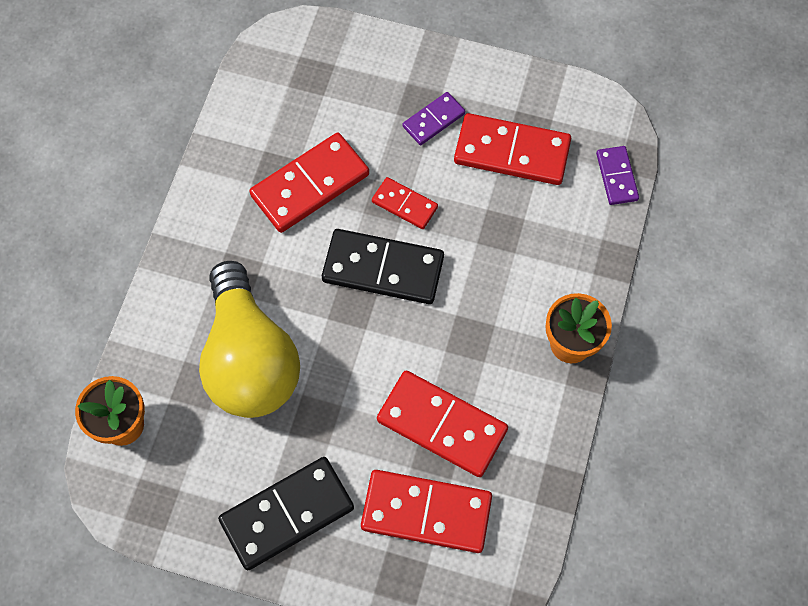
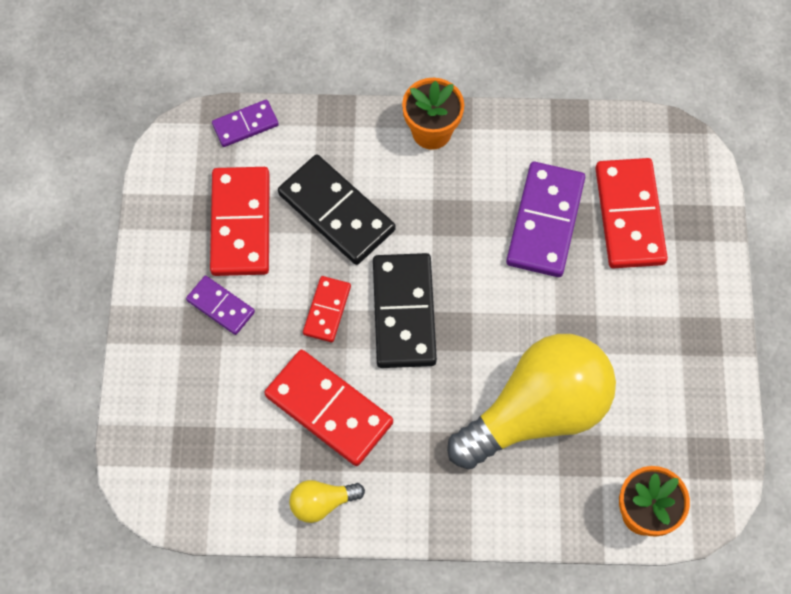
camera: 105 degrees left, 0 degrees up
black domino [218,457,354,570] -> black domino moved to [278,155,395,265]
red domino [377,371,508,477] -> purple domino [506,162,585,277]
none -> yellow light bulb [289,480,365,523]

